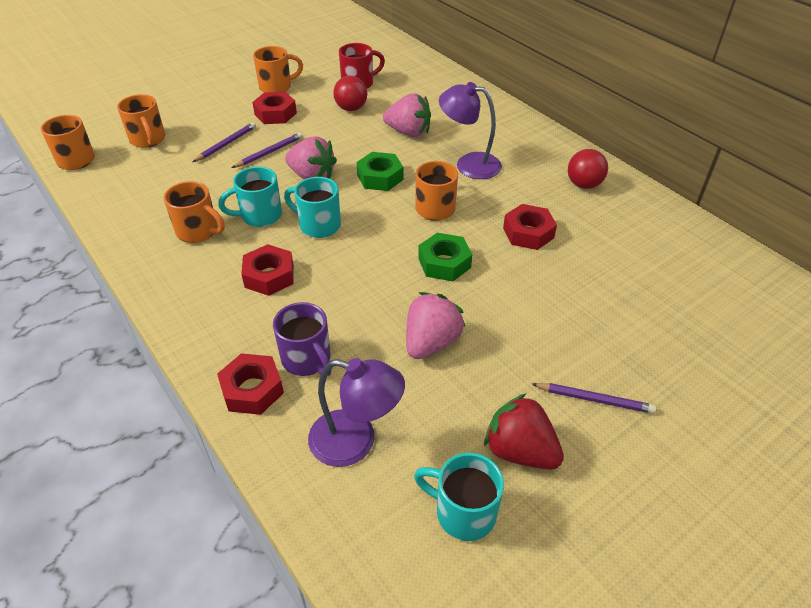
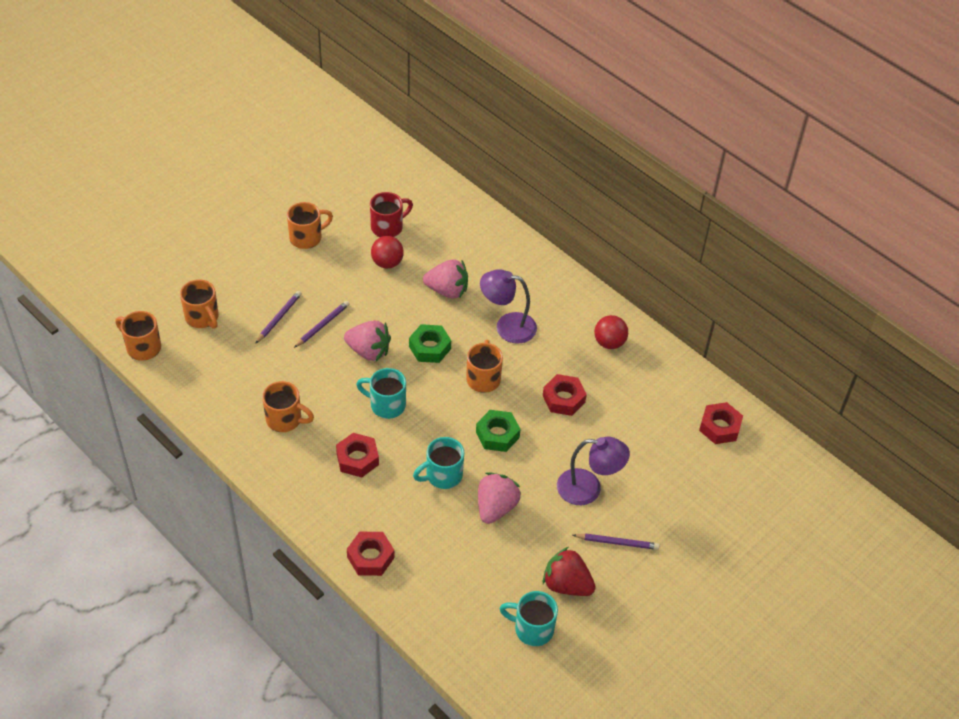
camera: 10 degrees left, 5 degrees up
turquoise mug [218,167,282,227] -> turquoise mug moved to [413,437,464,489]
red nut [252,92,297,124] -> red nut moved to [699,402,743,444]
purple mug [273,302,332,376] -> none
purple lamp [308,358,405,467] -> purple lamp moved to [557,437,630,505]

